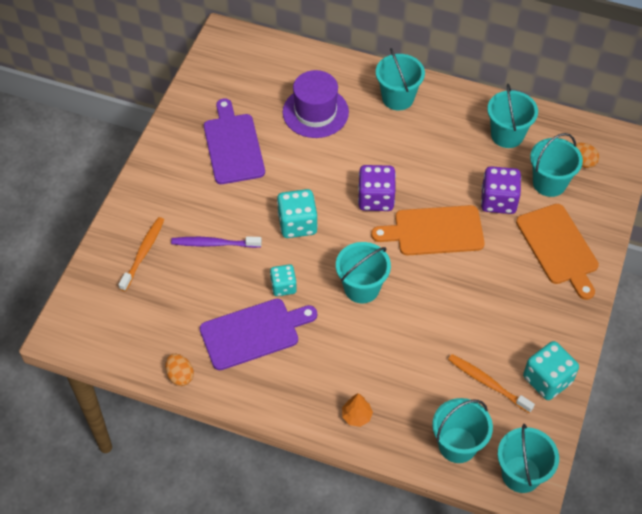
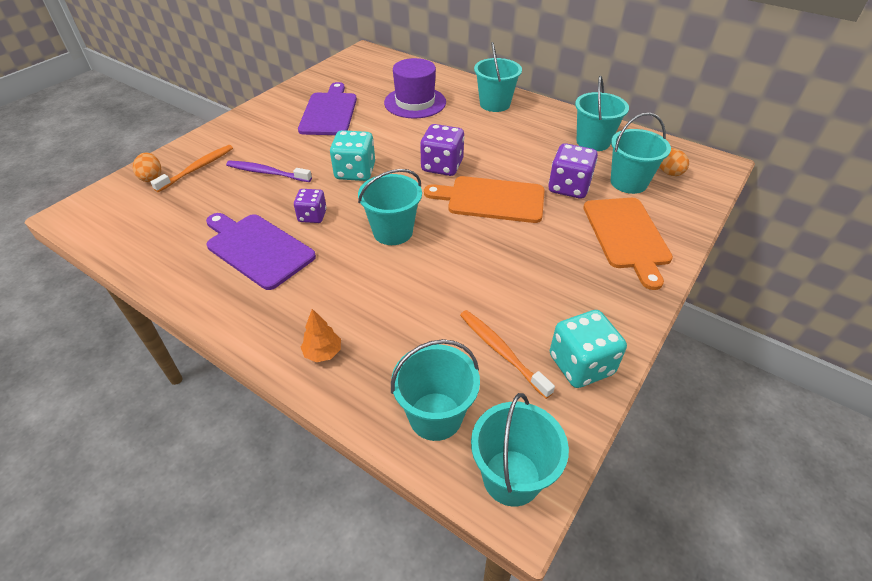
camera: 15 degrees right, 10 degrees down
orange egg [165,354,194,386] -> orange egg moved to [133,152,161,182]
purple cutting board [200,299,317,370] -> purple cutting board turned 135 degrees counterclockwise [206,213,316,290]
turquoise dice [270,264,297,296] -> purple dice [294,189,327,223]

